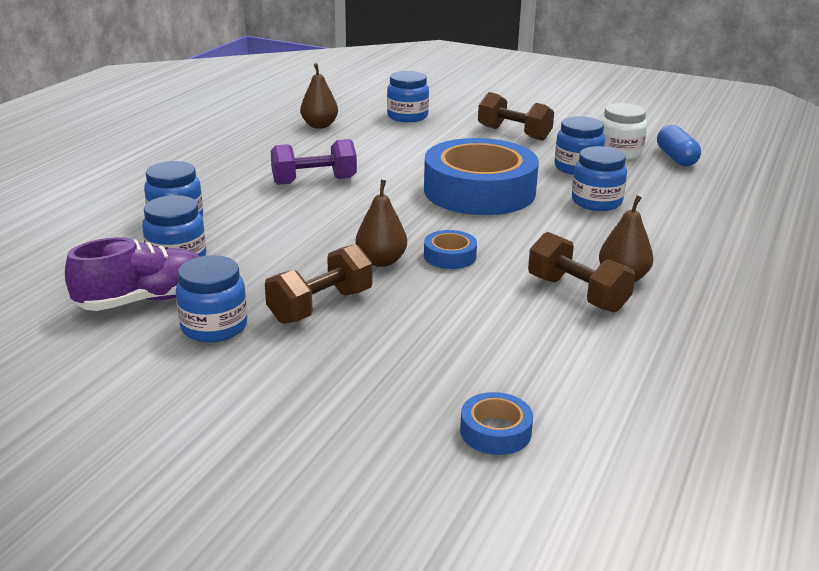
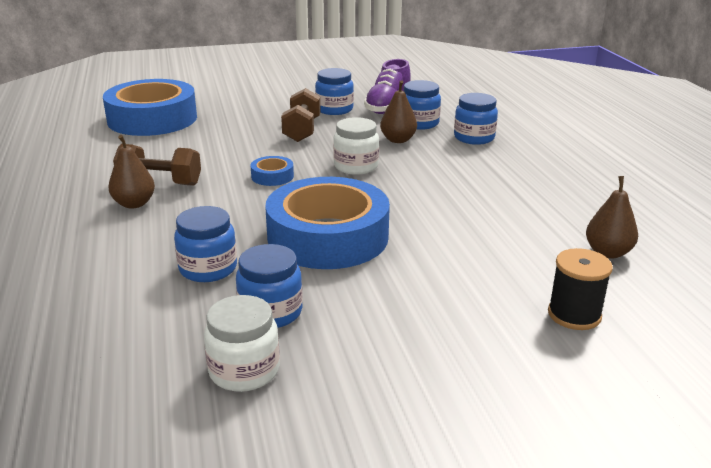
camera: 140 degrees right, 0 degrees up
purple dumbbell [270,139,357,185] -> none
brown pear [355,180,407,267] -> brown pear moved to [380,80,417,143]
blue jar [387,71,429,122] -> black spool [548,248,613,330]
blue tape [460,392,533,455] -> blue tape [103,79,197,136], size x2.45
brown dumbbell [478,92,554,141] -> none
blue capsule [657,125,701,166] -> none
none -> white jar [333,117,379,175]

